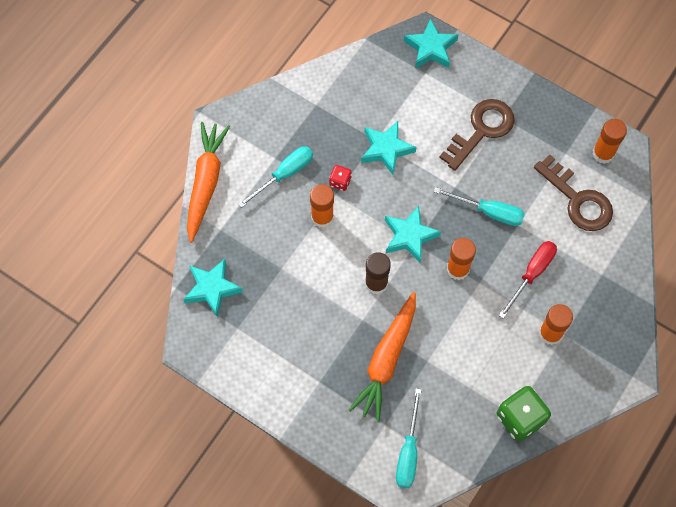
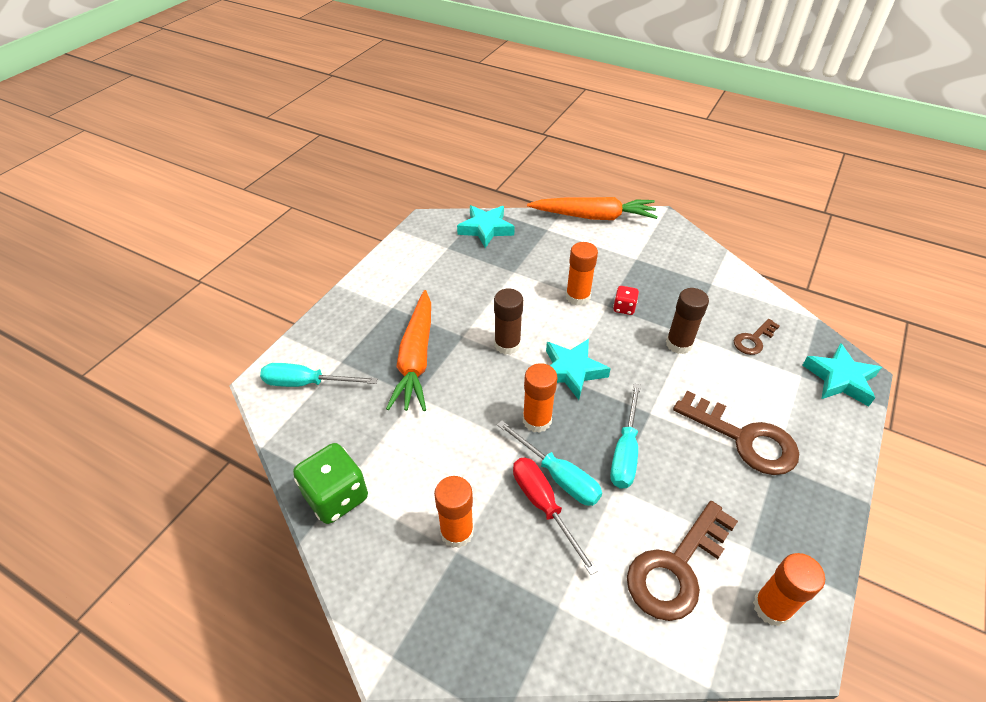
camera: 85 degrees right, 20 degrees down
turquoise screwdriver [238,146,313,208] -> turquoise screwdriver moved to [497,420,602,506]
orange carrot [349,292,416,422] -> orange carrot turned 105 degrees counterclockwise [386,290,431,411]
turquoise star [361,121,417,175] -> brown glue stick [666,288,709,354]
red screwdriver [499,241,557,319] -> red screwdriver turned 150 degrees counterclockwise [513,458,598,575]
none -> brown key [734,319,780,355]

